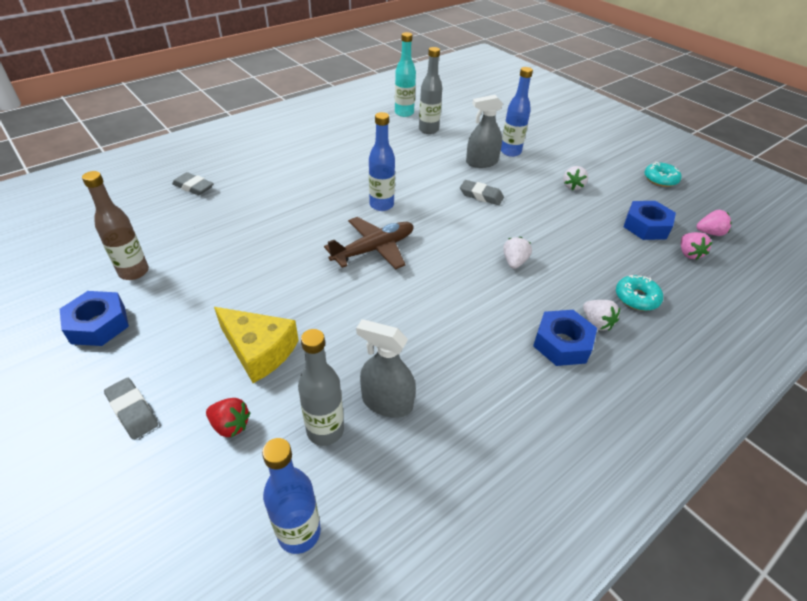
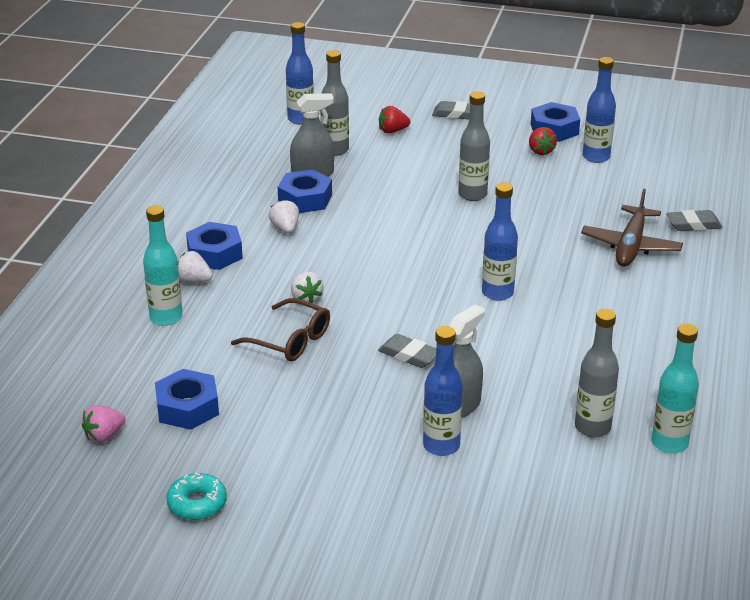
camera: 145 degrees right, 10 degrees down
brown bottle [82,171,149,280] -> blue bottle [583,57,616,163]
yellow cheese [214,307,299,383] -> none
brown plane [324,217,414,269] -> brown plane moved to [581,189,683,267]
grey eraser [460,180,504,205] -> grey eraser turned 45 degrees clockwise [378,334,436,368]
white strawberry [563,166,588,190] -> white strawberry moved to [269,199,299,233]
turquoise donut [616,275,663,311] -> turquoise bottle [143,205,183,326]
pink strawberry [681,232,712,260] -> none
none -> brown glasses [231,298,330,361]
none -> blue nut [278,169,332,213]
none -> grey bottle [458,92,490,201]
none -> red strawberry [529,127,557,155]

